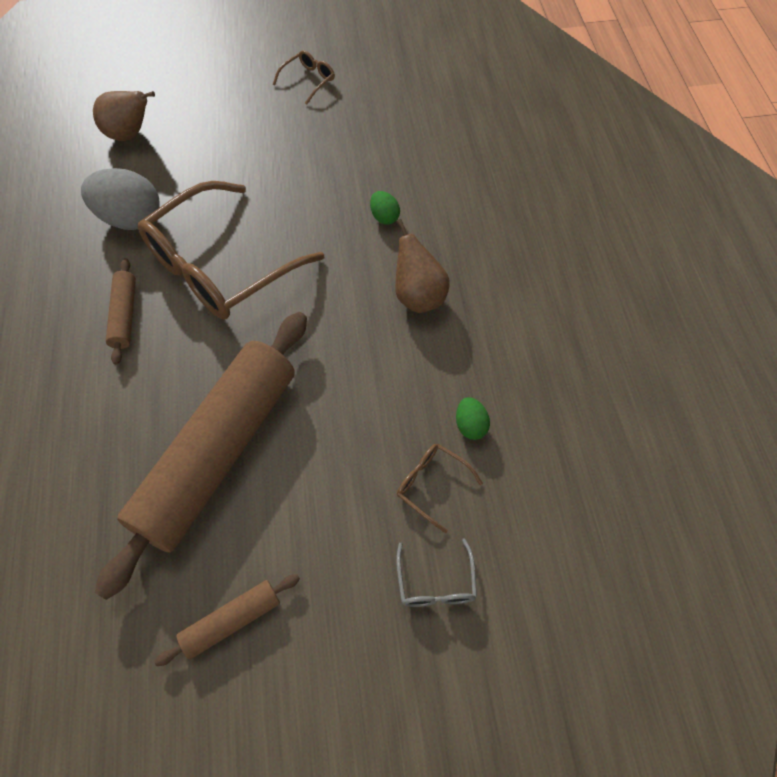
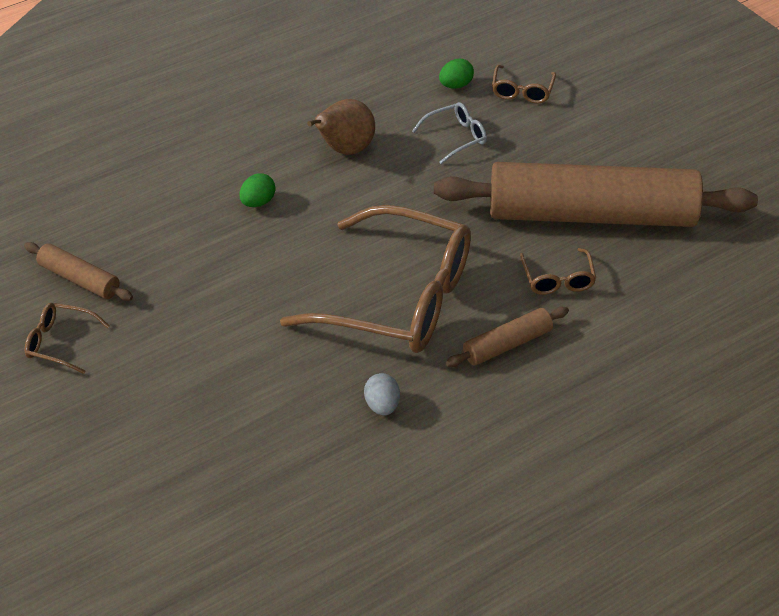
camera: 115 degrees left, 15 degrees down
grey egg [81,168,160,230] -> grey egg [364,373,400,415], size x0.49
brown pear [93,91,155,141] -> none
brown rolling pin [154,574,300,666] -> brown rolling pin moved to [24,242,133,301]
grey glasses [396,538,477,607] -> grey glasses moved to [412,102,487,164]
none -> brown glasses [520,248,596,295]

